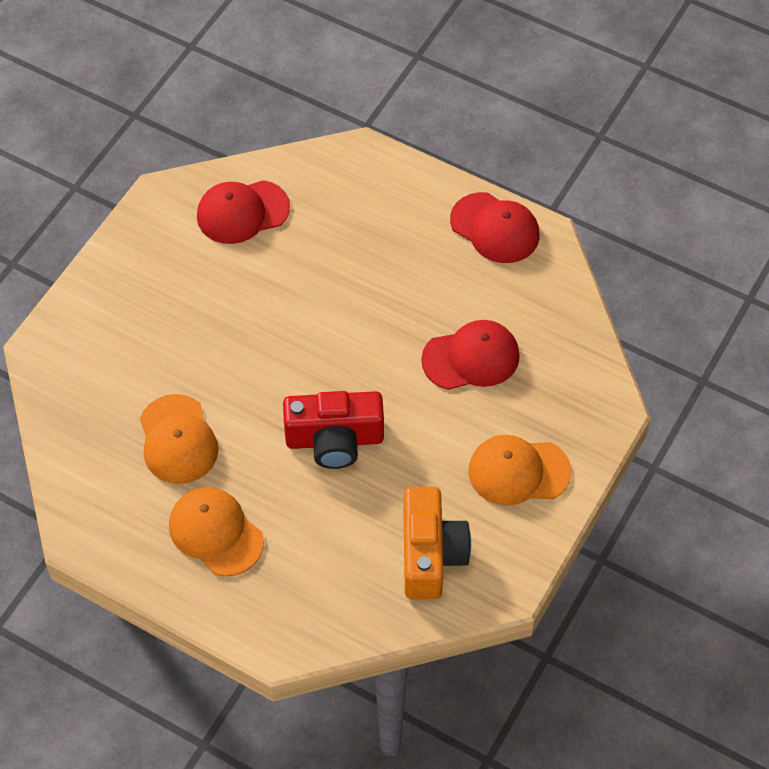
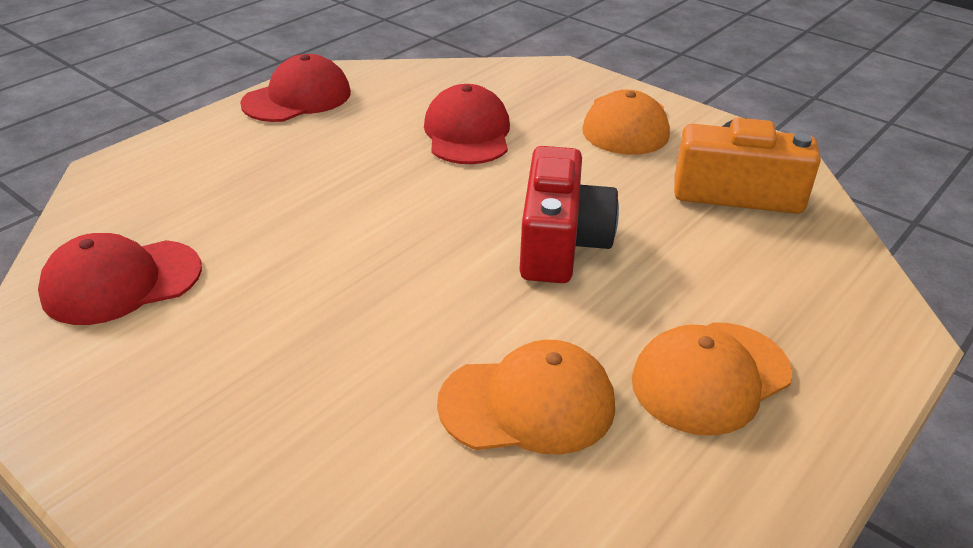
camera: 80 degrees left, 20 degrees down
red cap [197,180,290,244] -> red cap turned 75 degrees clockwise [38,233,202,325]

